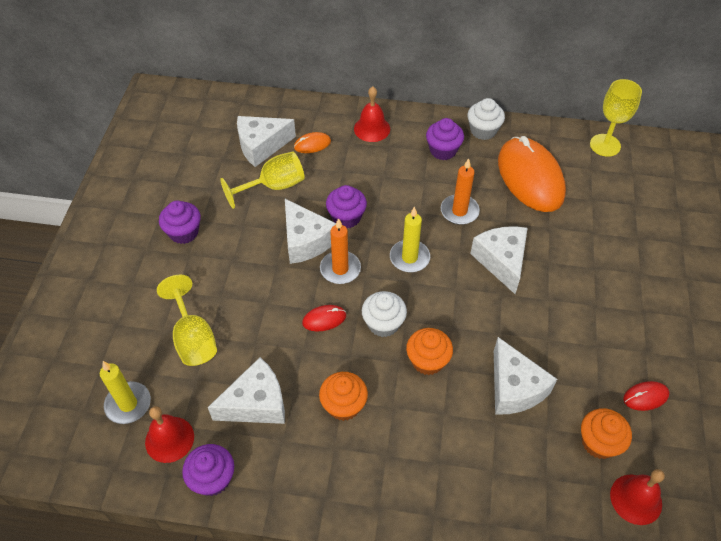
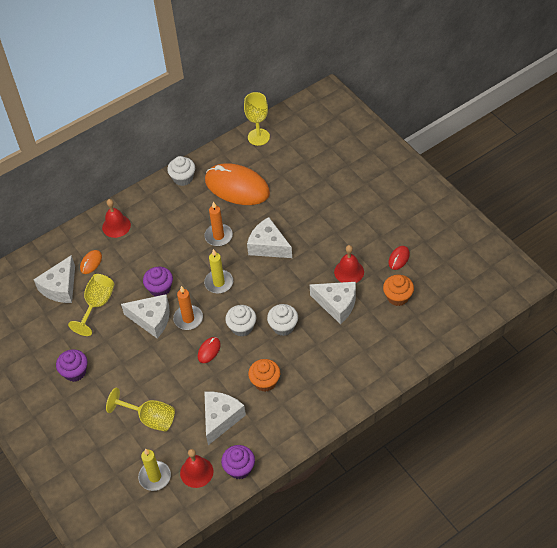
camera: 40 degrees left, 0 degrees up
orange cupcake [406,328,453,375] -> white cupcake [267,304,298,336]
purple cupcake [426,118,464,160] -> none
red bell [610,469,665,525] -> red bell moved to [334,245,364,283]

